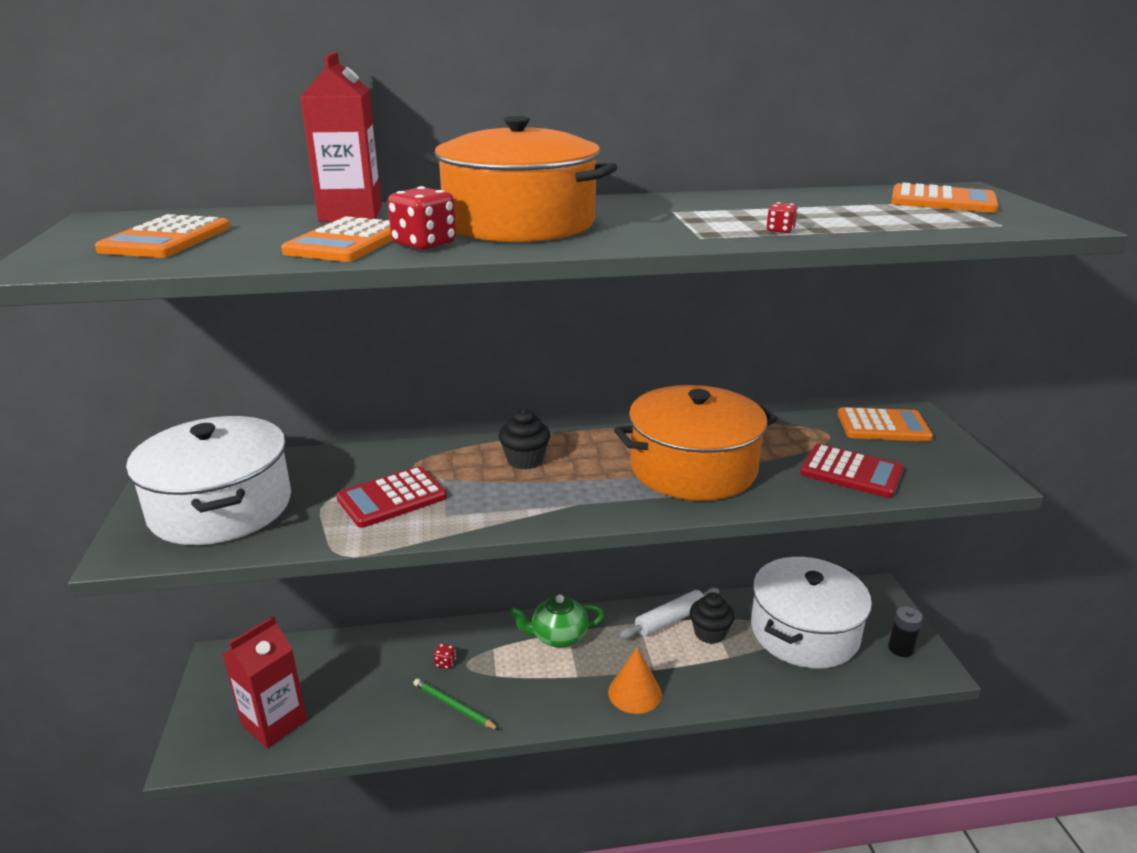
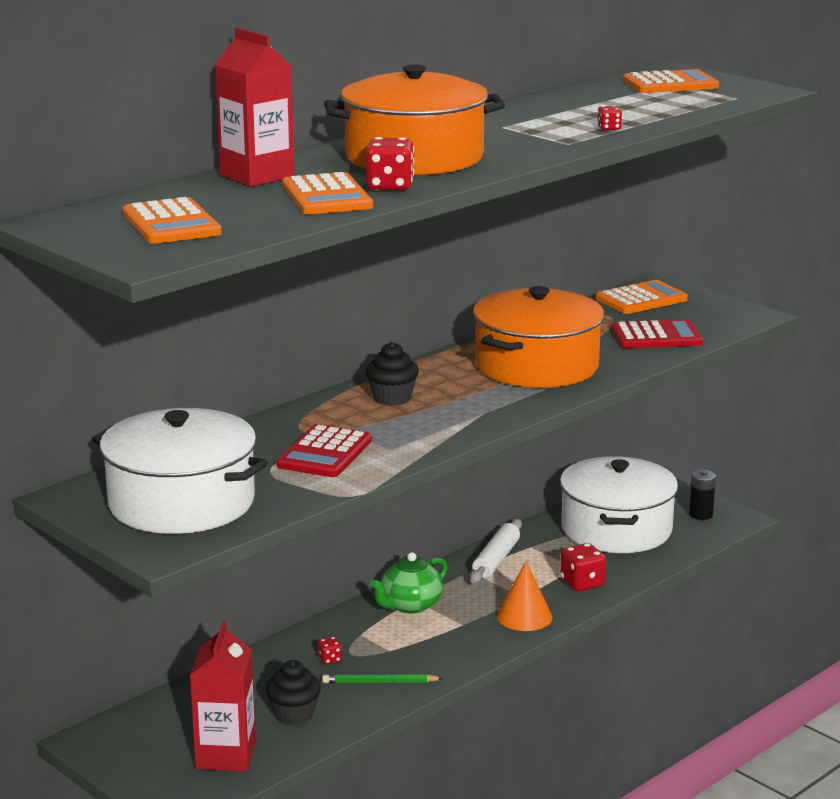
camera: 35 degrees left, 5 degrees down
black cupcake [690,592,735,644] -> black cupcake moved to [266,660,321,725]
none -> red dice [560,543,606,592]

